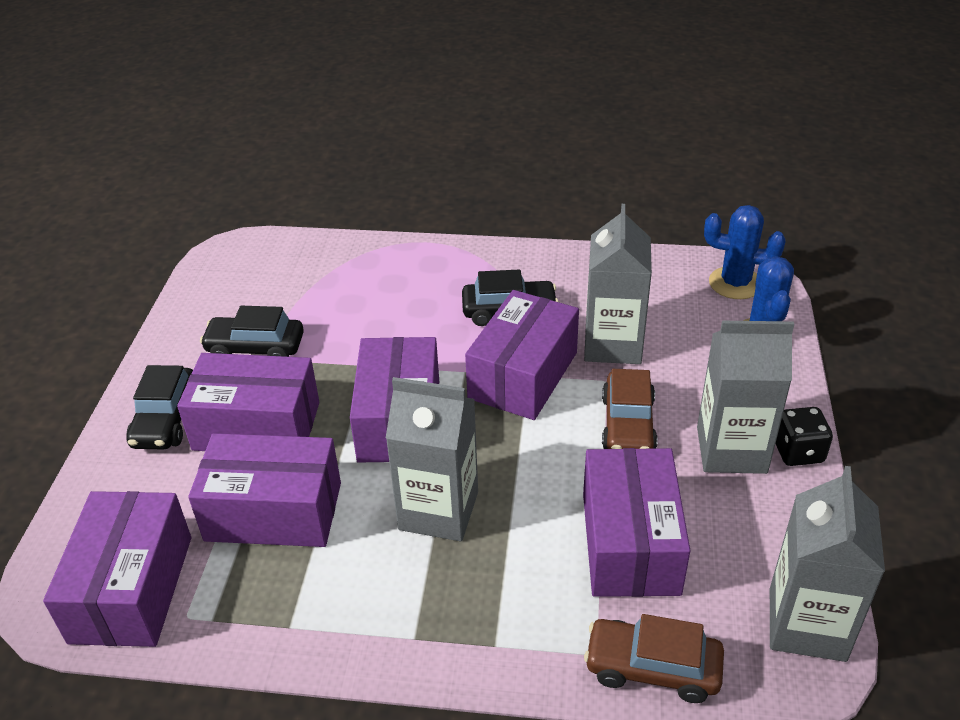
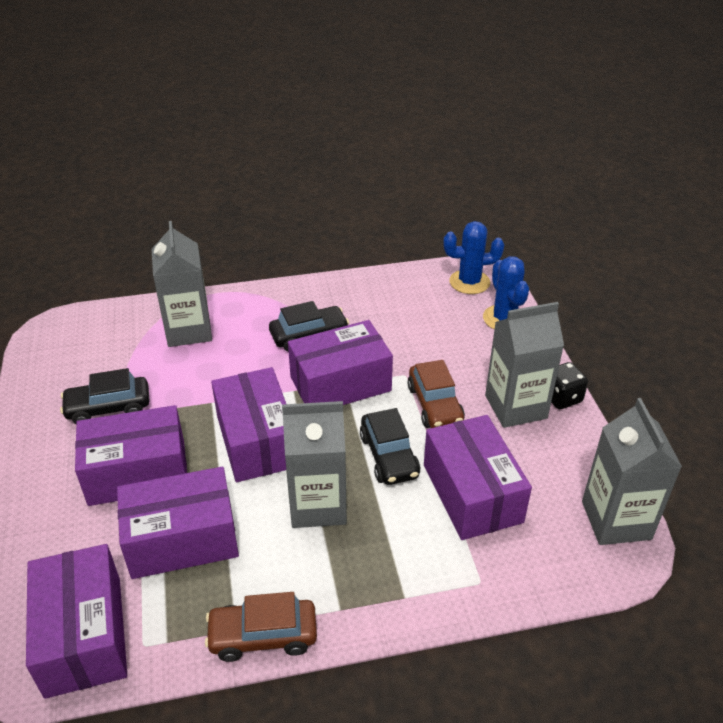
camera: 20 degrees left, 0 degrees up
black car [126,365,193,449] -> black car moved to [360,408,420,485]
purple box [465,290,579,420] -> purple box turned 60 degrees clockwise [288,320,393,405]
grey carton [584,204,652,364] -> grey carton moved to [152,221,212,347]
brown car [584,614,724,703] -> brown car moved to [205,592,317,662]

